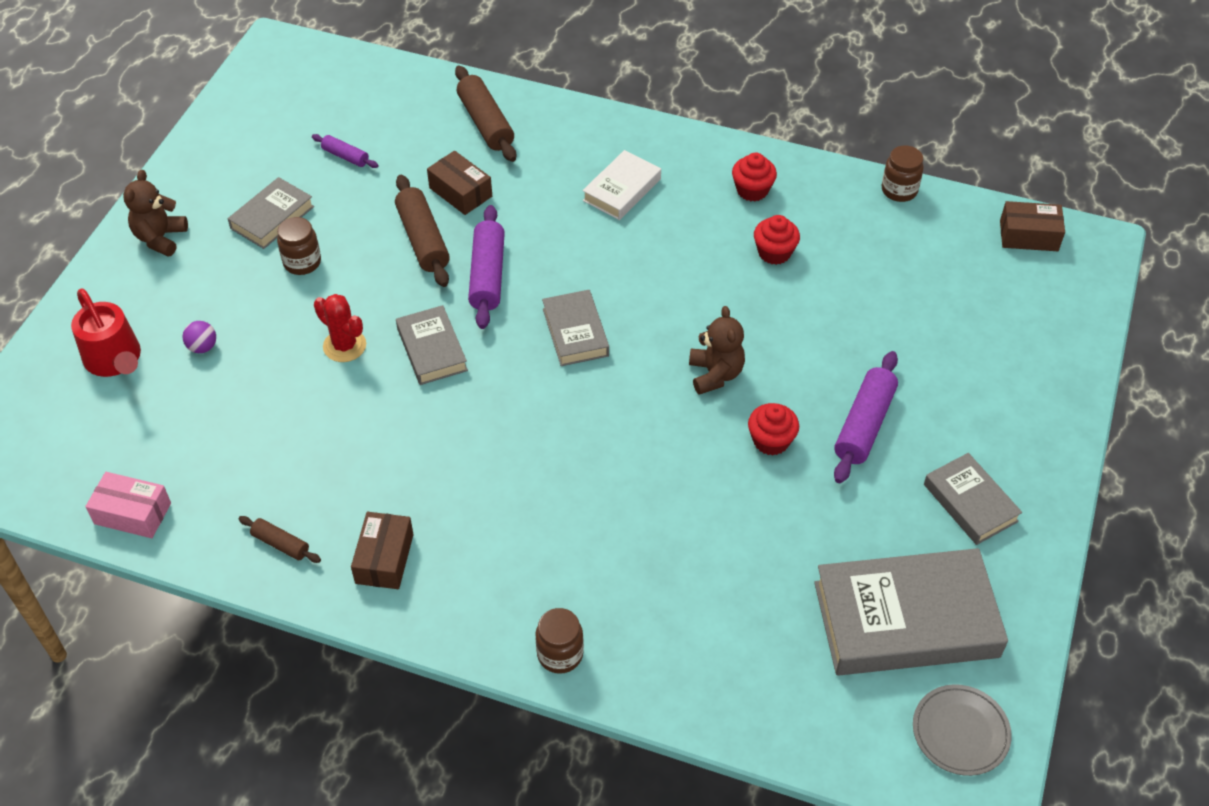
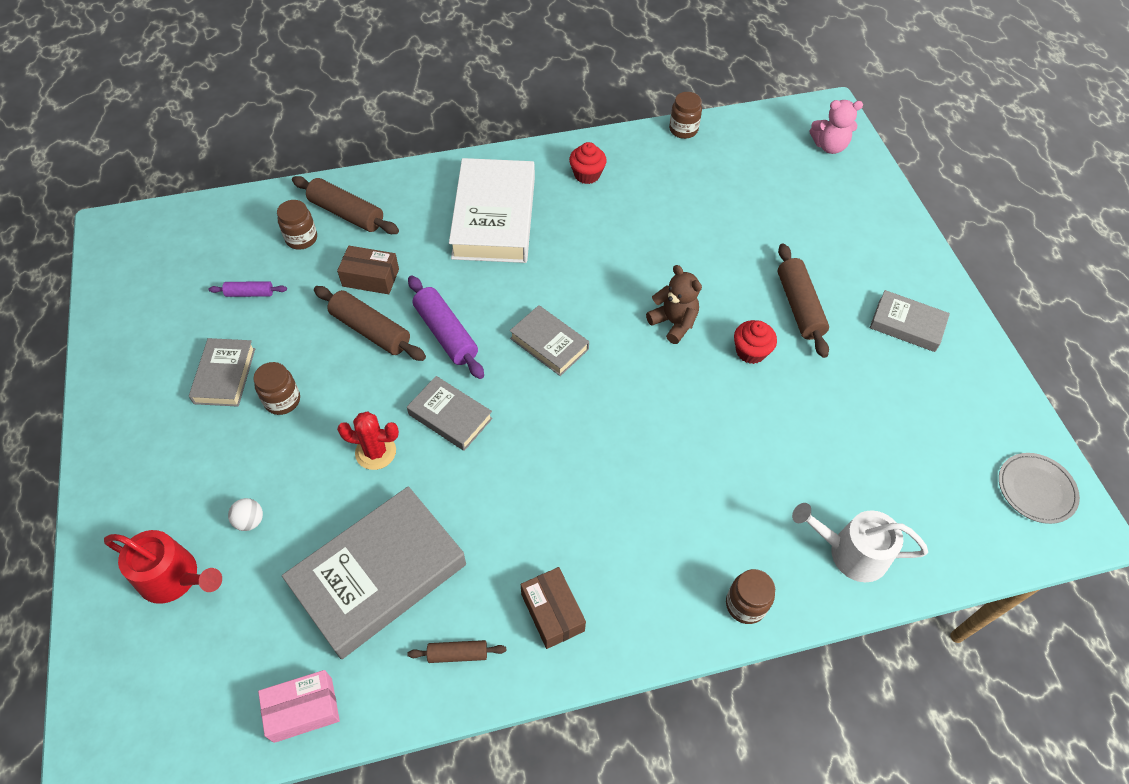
camera: 35 degrees left, 5 degrees up
brown teddy bear [123,170,188,257] -> none
purple ball [182,321,216,353] -> white ball [228,498,263,531]
white book [582,150,661,220] -> white book [449,158,535,263], size x1.87
red cupcake [754,215,800,265] -> none
grey book [814,548,1008,676] -> grey book moved to [282,486,466,659]
purple rolling pin [834,351,898,483] -> brown rolling pin [778,243,829,358]
brown box [1000,201,1065,251] -> none
none -> brown jar [277,200,317,250]
none -> white watering can [792,503,928,582]
none -> pink teddy bear [810,100,863,154]

